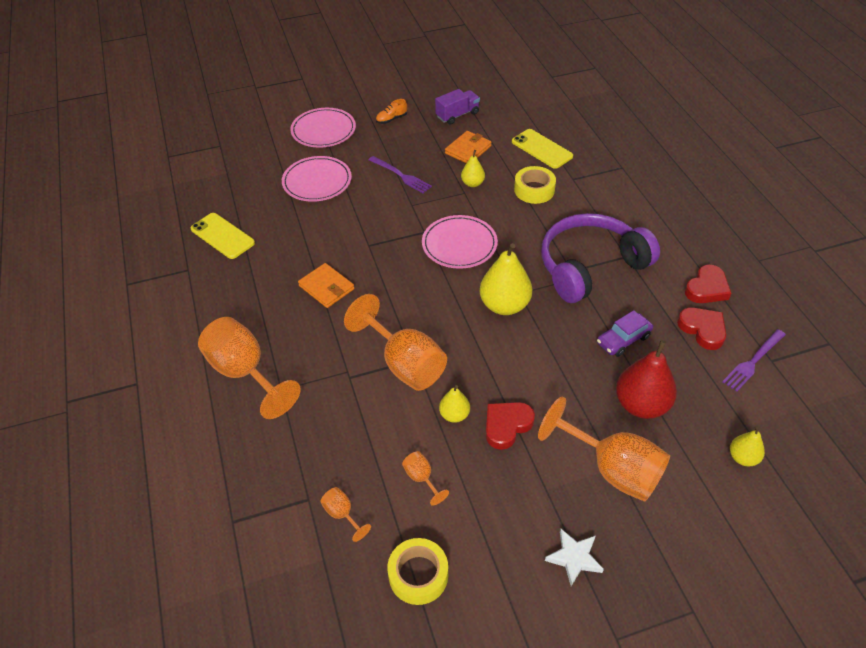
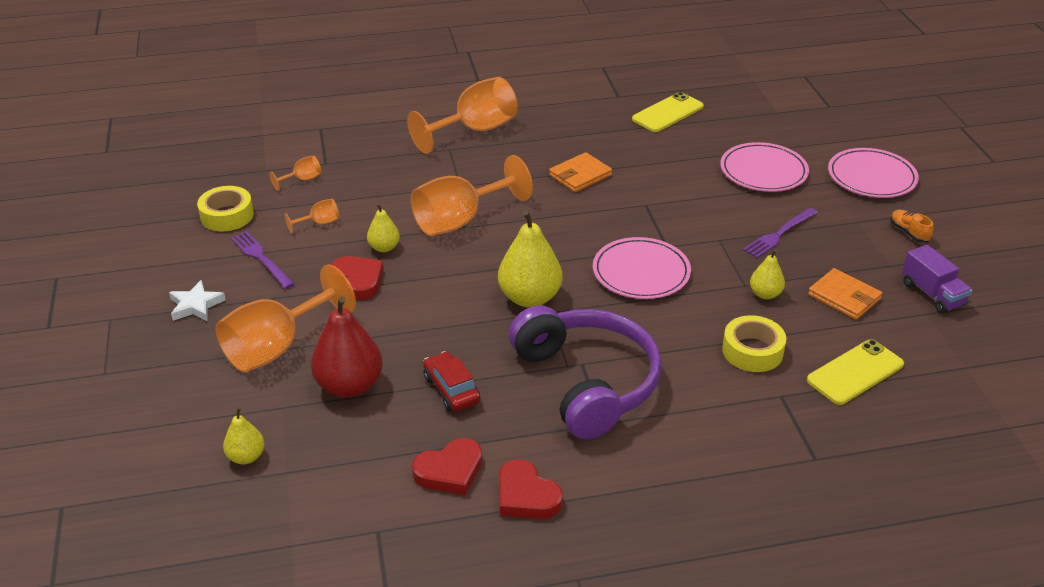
camera: 95 degrees right, 10 degrees down
purple car [597,310,653,357] -> red car [423,351,481,412]
purple fork [722,329,786,392] -> purple fork moved to [231,231,294,289]

